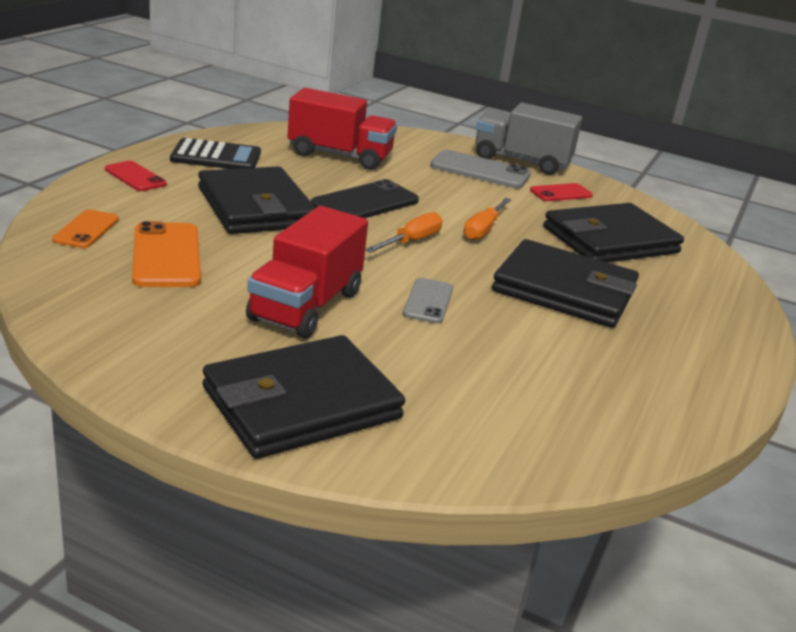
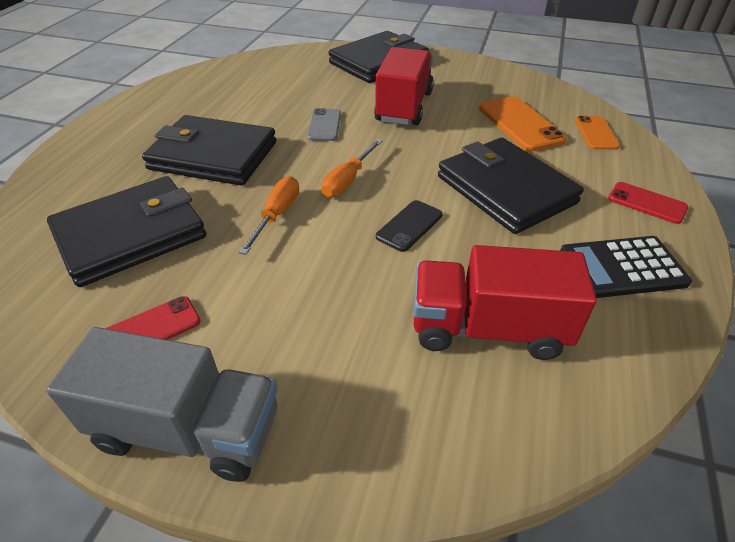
camera: 175 degrees right, 15 degrees up
black phone [311,179,419,218] -> black phone [376,200,443,252], size x0.61
grey phone [430,150,531,189] -> none

